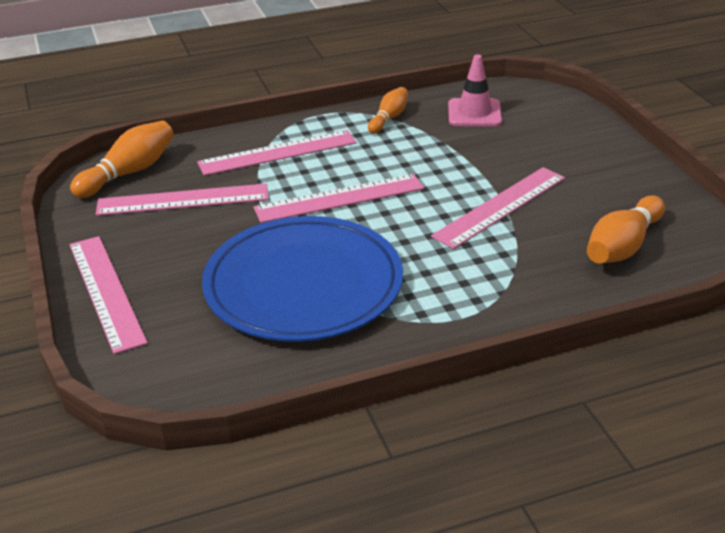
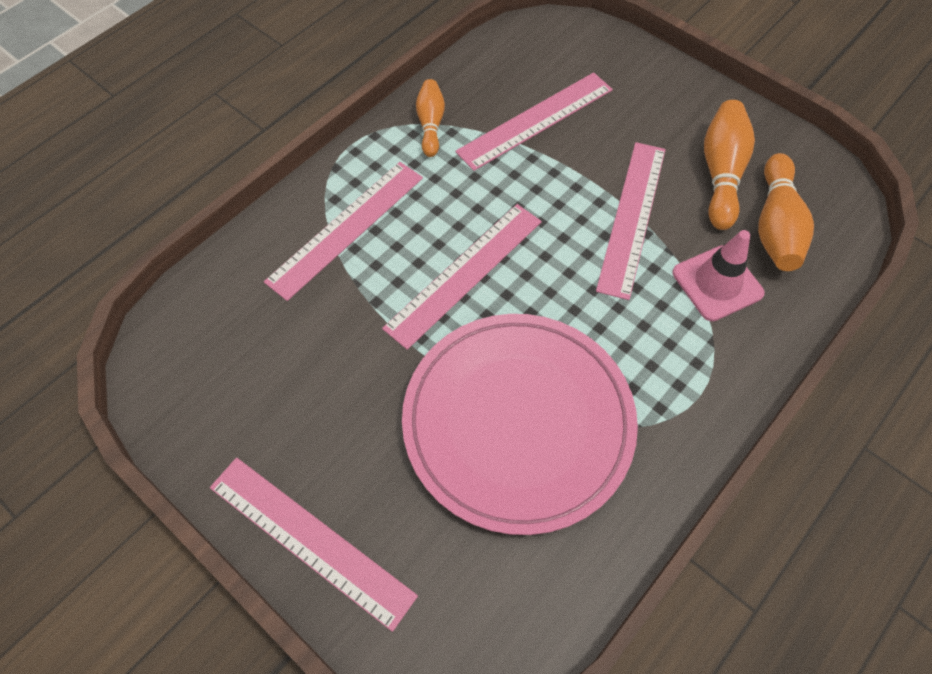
camera: 30 degrees left, 25 degrees up
orange bowling pin [70,121,174,198] -> orange bowling pin moved to [704,100,755,230]
pink ruler [96,184,269,216] -> pink ruler moved to [455,72,613,171]
blue plate [202,216,403,342] -> pink plate [402,314,638,535]
pink traffic cone [448,54,502,126] -> pink traffic cone moved to [673,230,765,321]

